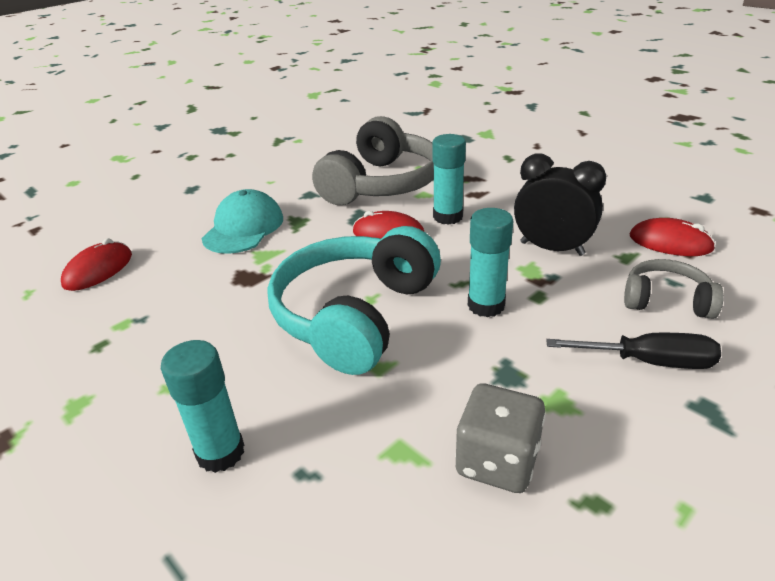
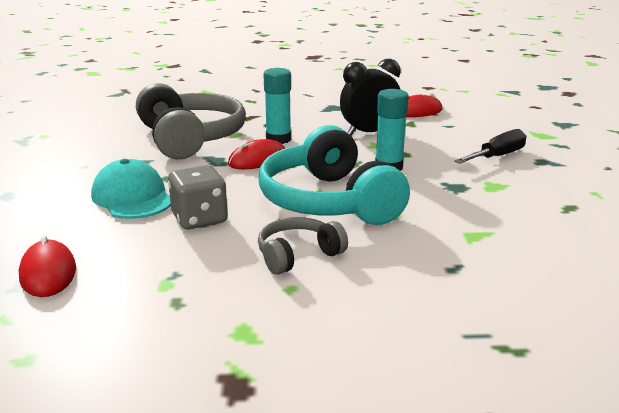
camera: 50 degrees left, 10 degrees down
turquoise glue stick [161,340,244,473] -> none
grey dice [455,383,546,493] -> grey dice moved to [168,165,228,229]
grey headphones [624,259,724,319] -> grey headphones moved to [258,217,348,275]

